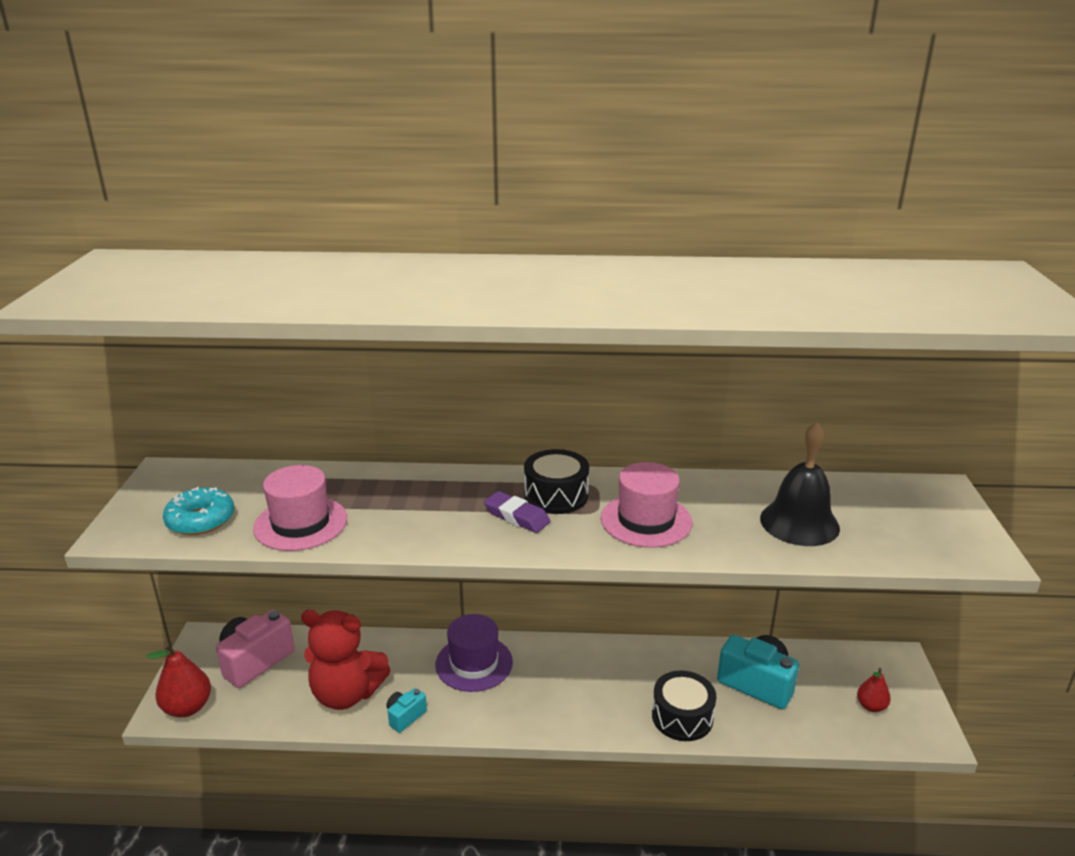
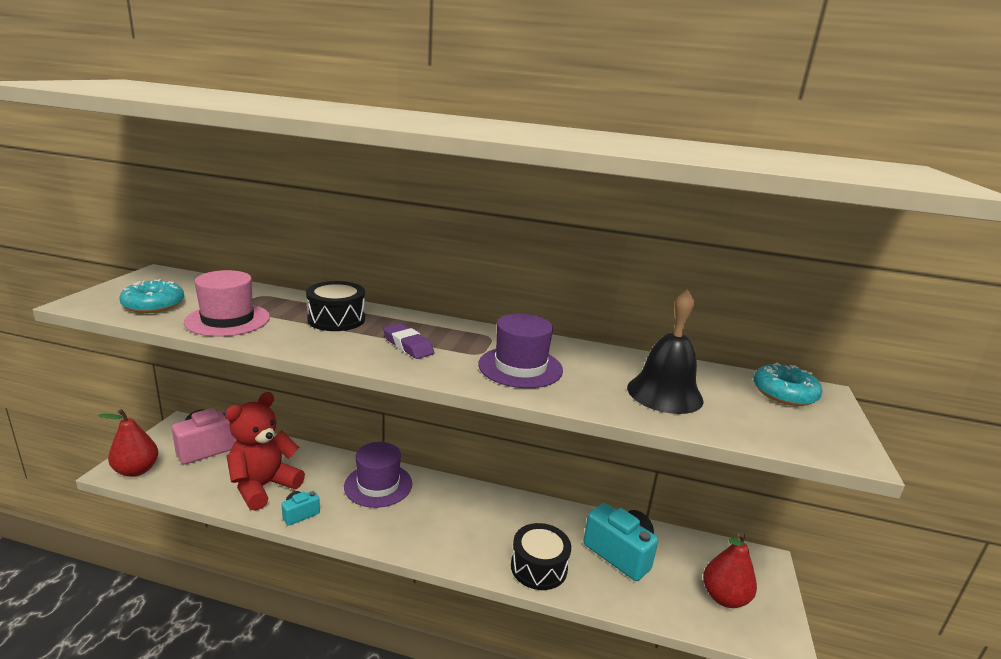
camera: 10 degrees right, 5 degrees down
red teddy bear [301,610,390,710] -> red teddy bear turned 105 degrees clockwise [225,392,305,511]
black drum [524,449,589,514] -> black drum moved to [306,281,365,331]
pink hat [601,462,693,548] -> purple hat [478,314,563,388]
red pear [857,668,891,712] -> red pear [703,533,757,608], size x1.64
none -> turquoise donut [753,362,822,406]

